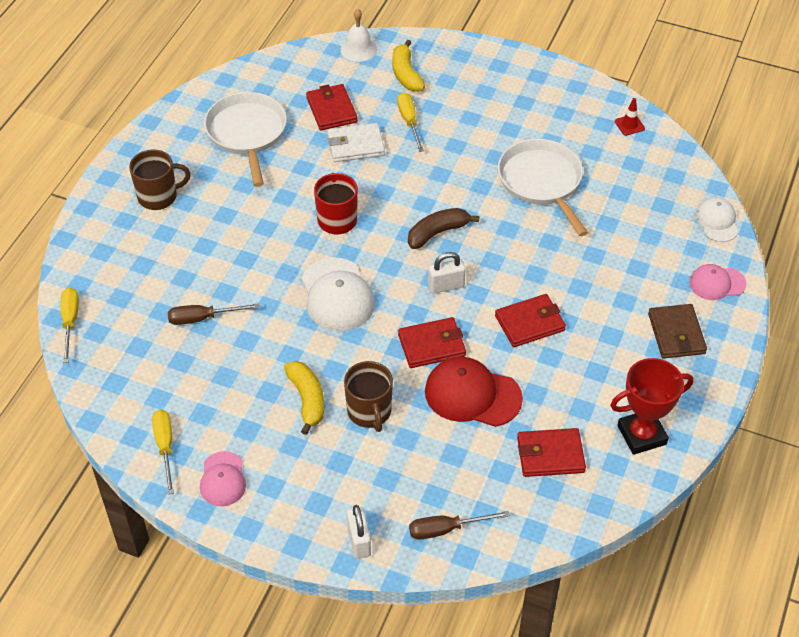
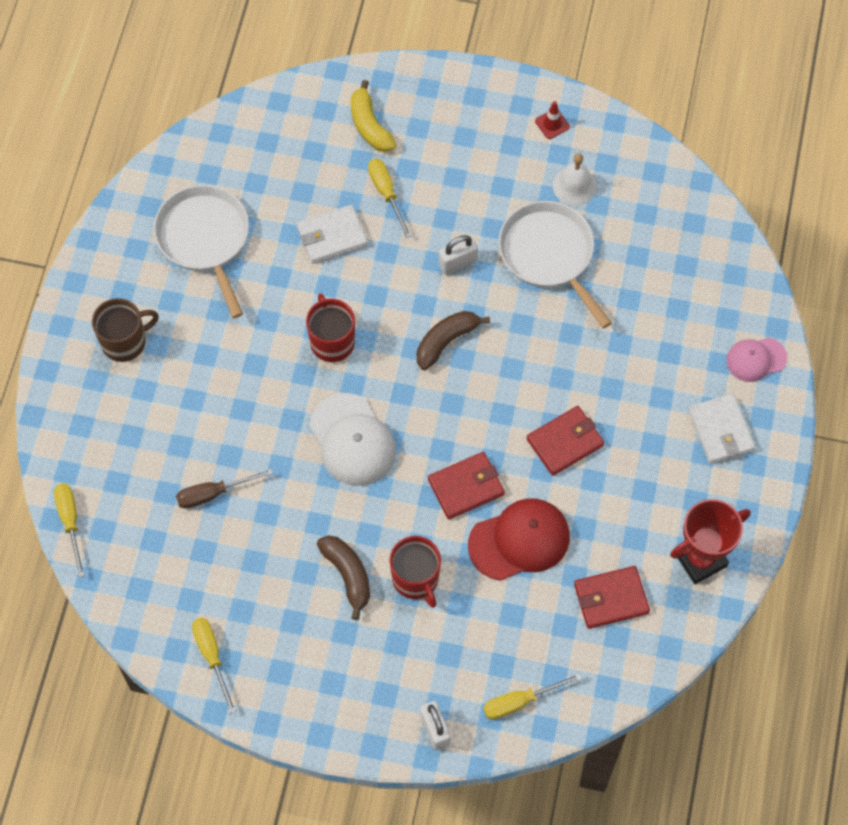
camera: 10 degrees left, 15 degrees up
pink cap [200,451,246,506] -> none
yellow banana [284,361,324,435] -> brown banana [317,536,370,620]
red wallet [306,84,358,130] -> none
white bell [341,9,377,62] -> white bell moved to [553,153,597,205]
brown mug [344,361,393,432] -> red mug [389,536,441,608]
brown screwdriver [409,511,510,540] -> yellow screwdriver [483,673,582,720]
red cap [425,357,523,427] -> red cap turned 150 degrees clockwise [468,499,570,581]
white padlock [428,252,466,294] -> white padlock moved to [439,235,478,275]
red traffic cone [615,98,645,136] -> red traffic cone moved to [535,101,570,139]
brown wallet [648,304,707,358] -> white wallet [688,394,755,464]
white cap [696,197,738,242] -> none

